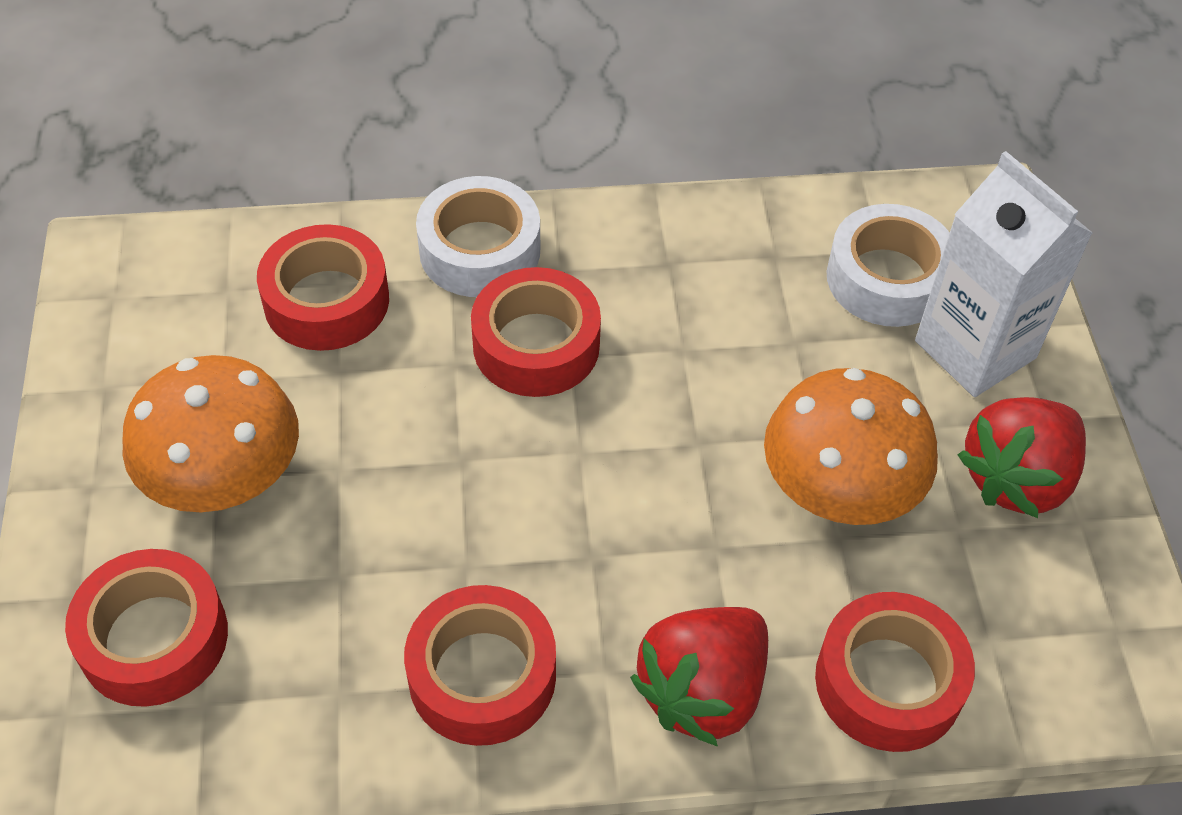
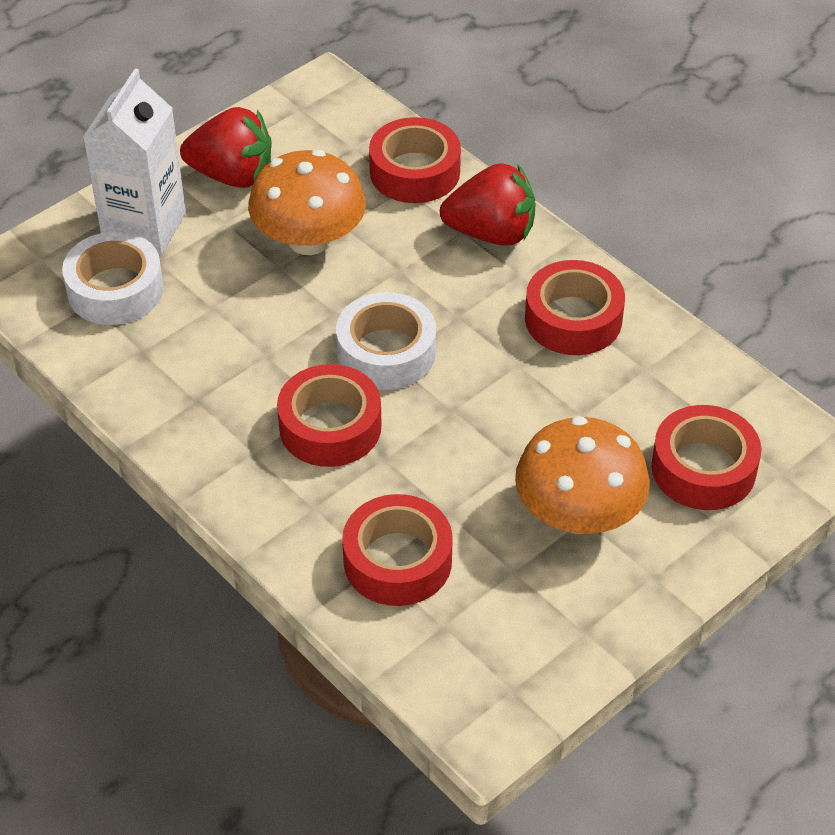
camera: 125 degrees left, 5 degrees down
white tape [416,176,540,297] -> white tape moved to [336,292,436,390]

